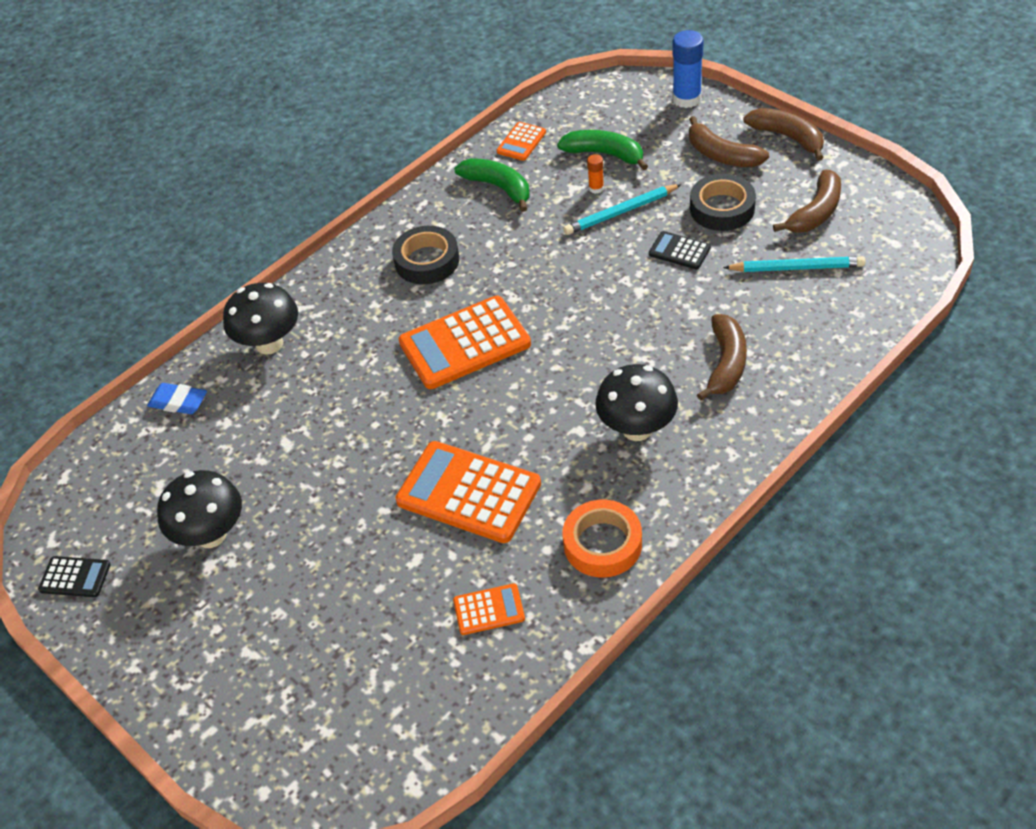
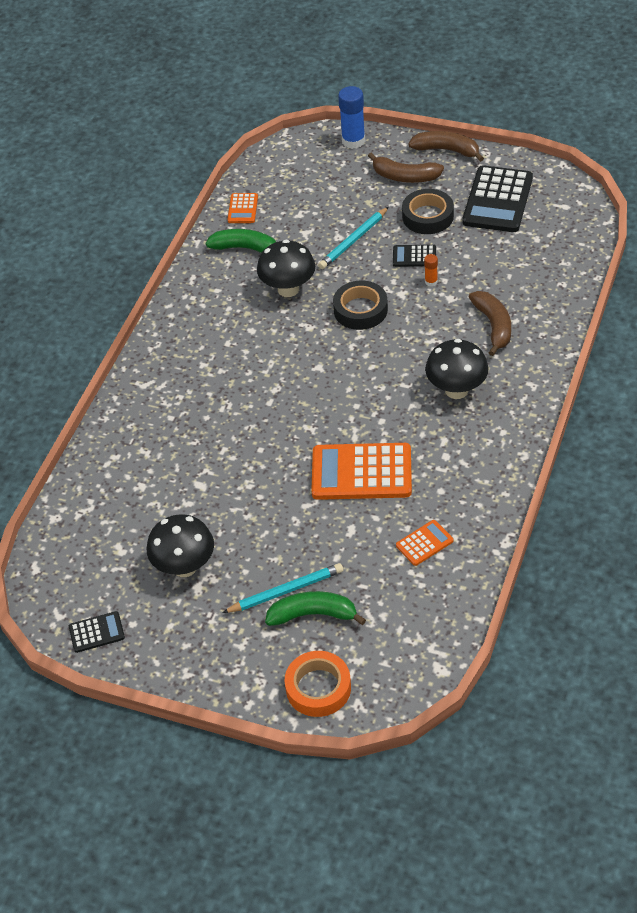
camera: 25 degrees left, 0 degrees up
blue eraser [147,383,207,414] -> none
black mushroom [223,283,298,355] -> black mushroom moved to [257,240,315,297]
black tape [392,226,459,284] -> black tape moved to [333,281,388,330]
orange calculator [399,296,531,389] -> none
green banana [557,130,648,170] -> green banana moved to [265,591,366,626]
orange tape [562,500,642,577] -> orange tape moved to [285,651,351,717]
orange glue stick [587,154,604,194] -> orange glue stick moved to [424,254,438,286]
turquoise pencil [723,256,866,272] -> turquoise pencil moved to [222,563,343,613]
brown banana [773,169,841,233] -> black calculator [462,165,533,232]

